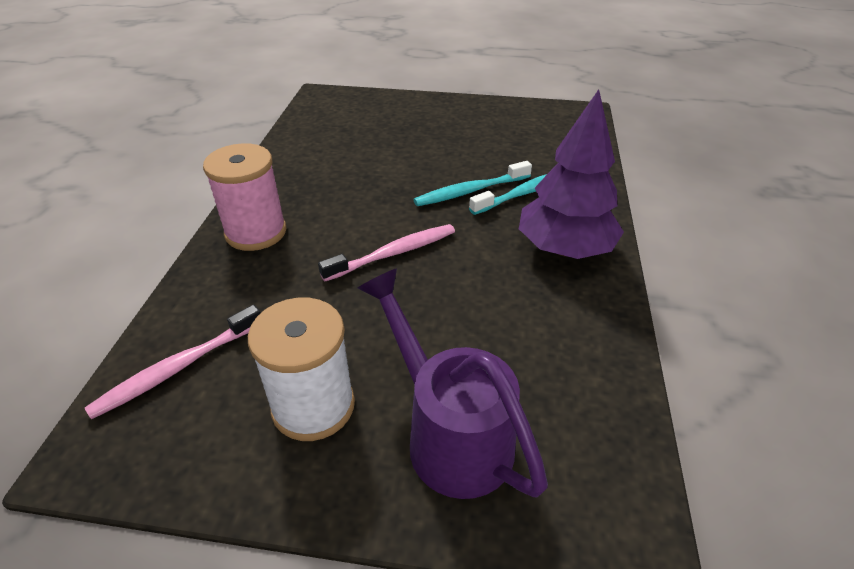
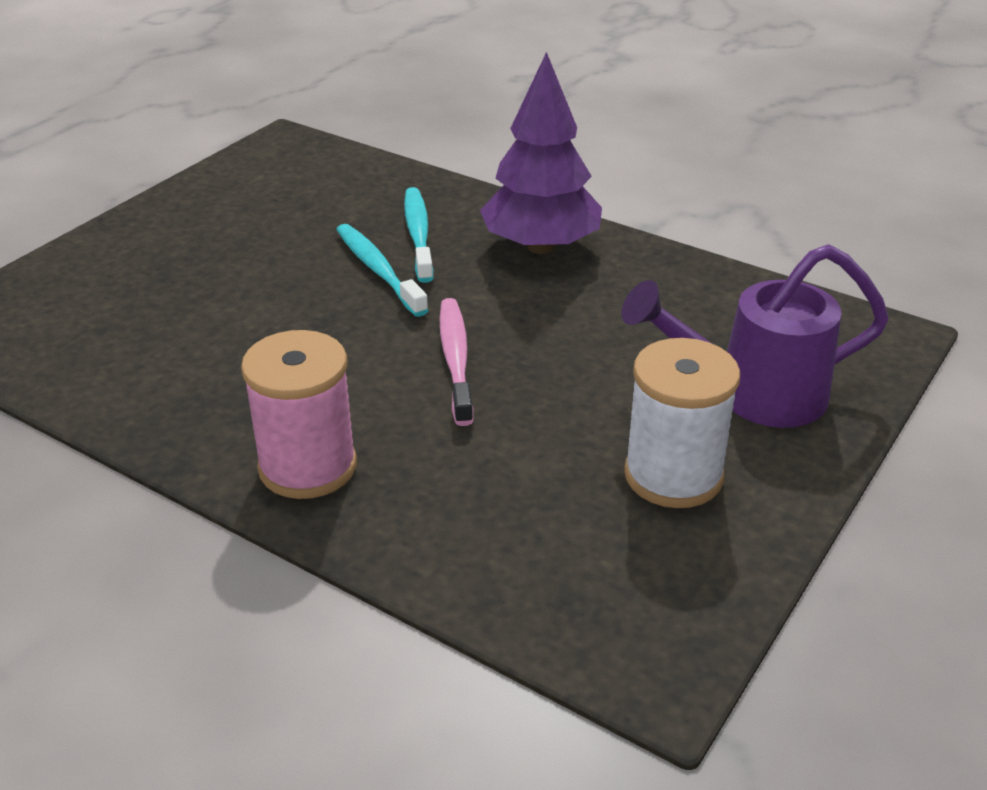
camera: 65 degrees left, 5 degrees down
pink toothbrush [85,305,261,419] -> none
turquoise toothbrush [413,161,532,206] -> turquoise toothbrush turned 150 degrees clockwise [336,224,428,317]

